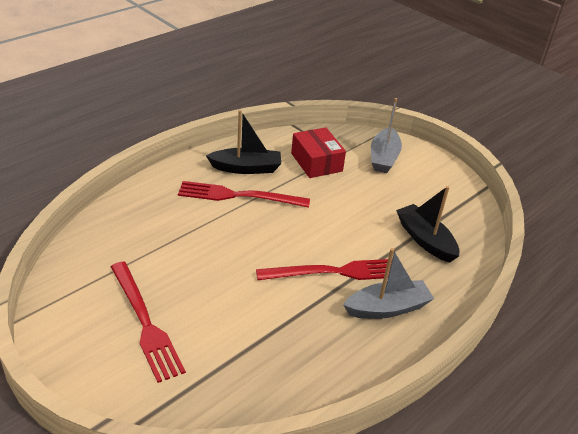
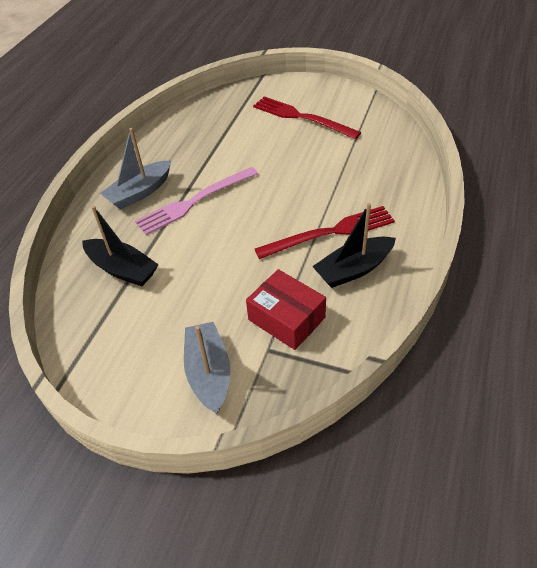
camera: 160 degrees right, 10 degrees up
red fork [256,259,392,280] -> pink fork [135,167,258,235]

